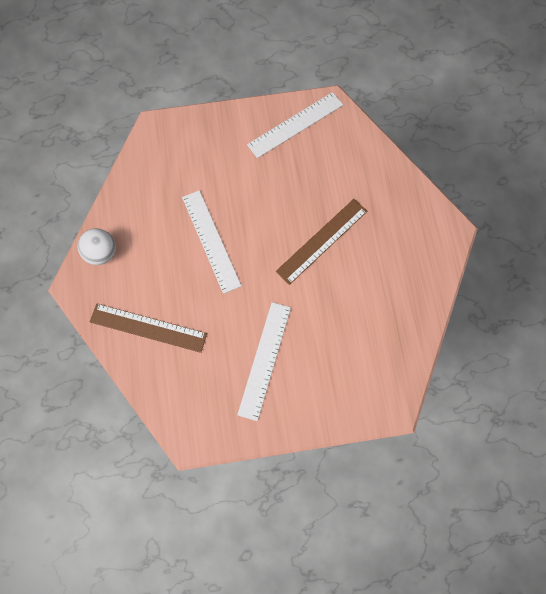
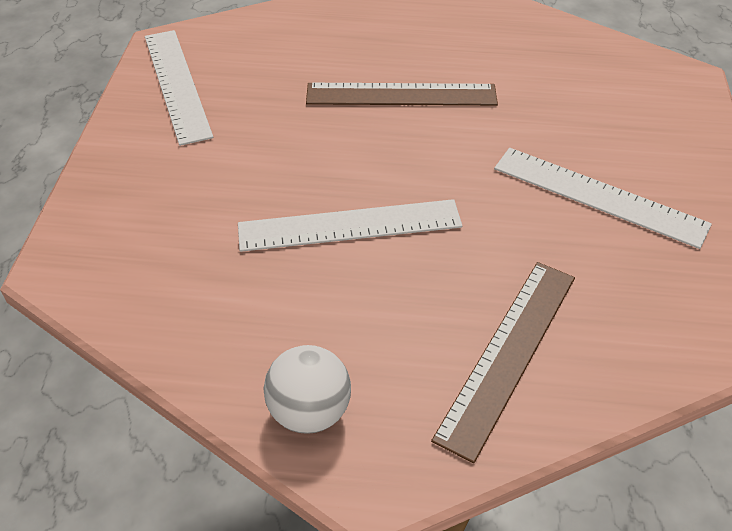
camera: 75 degrees left, 25 degrees down
brown ruler [276,199,367,285] -> brown ruler turned 60 degrees counterclockwise [306,83,498,106]

